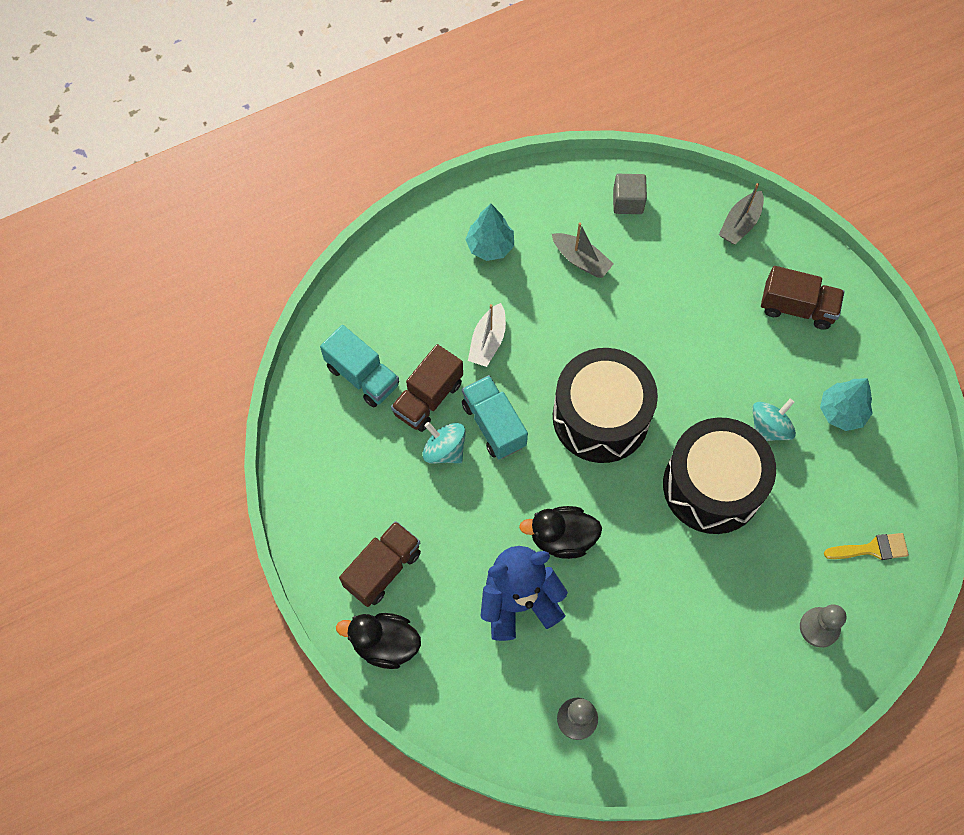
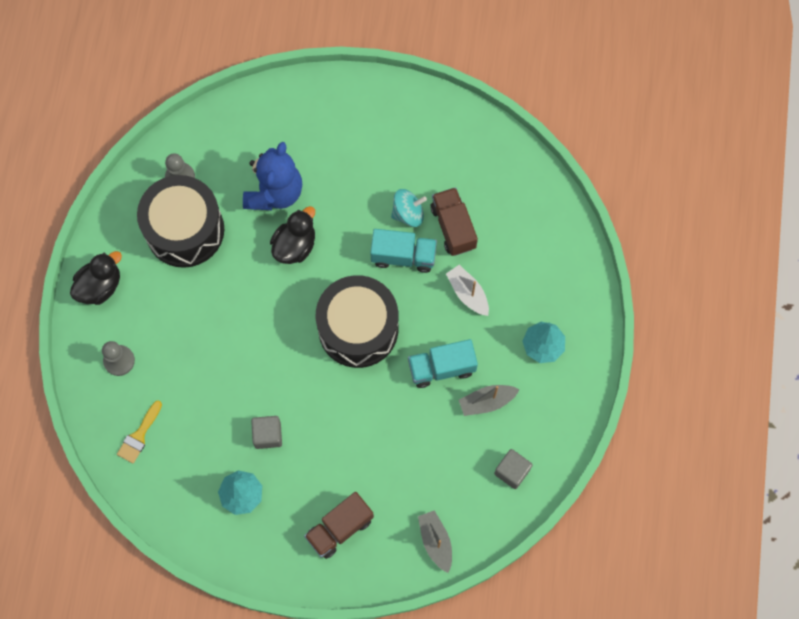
camera: 125 degrees right, 5 degrees up
turquoise truck [320,325,399,407] -> turquoise truck moved to [408,339,478,388]
black duck [336,613,421,669] -> black duck moved to [70,251,122,305]
brown truck [339,521,421,607] -> none
black drum [663,417,776,534] -> black drum moved to [137,175,224,268]
turquoise spinning top [752,399,796,441] -> grey cube [251,416,282,449]

